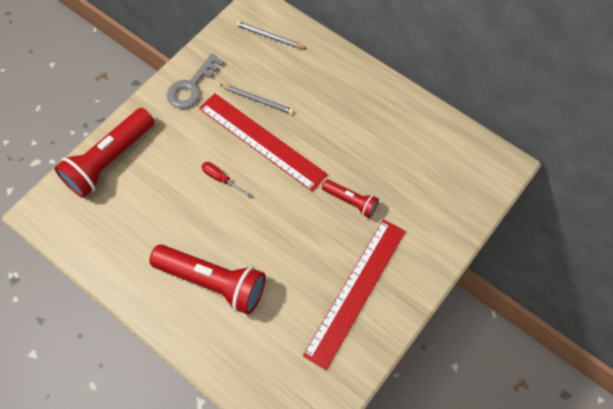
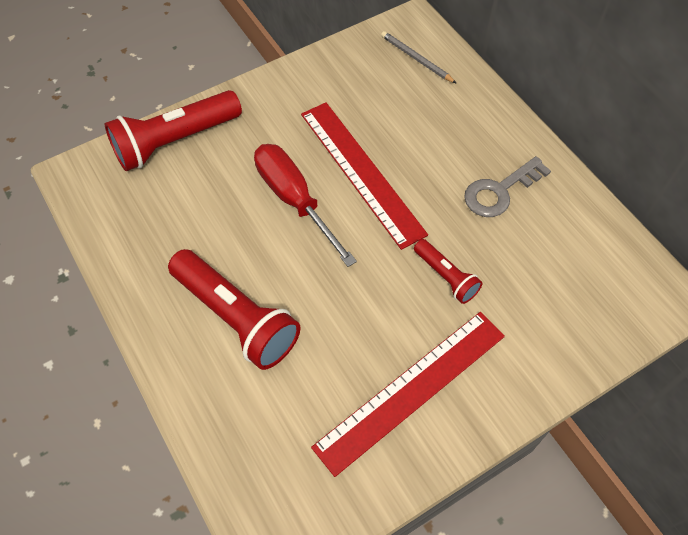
camera: 20 degrees right, 5 degrees down
grey key [167,54,224,108] -> grey key moved to [464,156,551,217]
red screwdriver [201,162,250,196] -> red screwdriver [254,144,357,267], size x2.19
grey pencil [221,85,294,114] -> none

